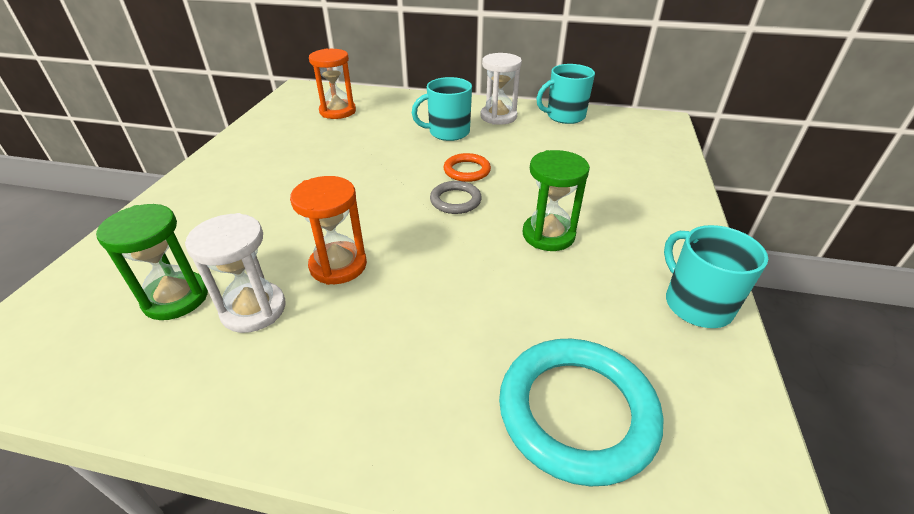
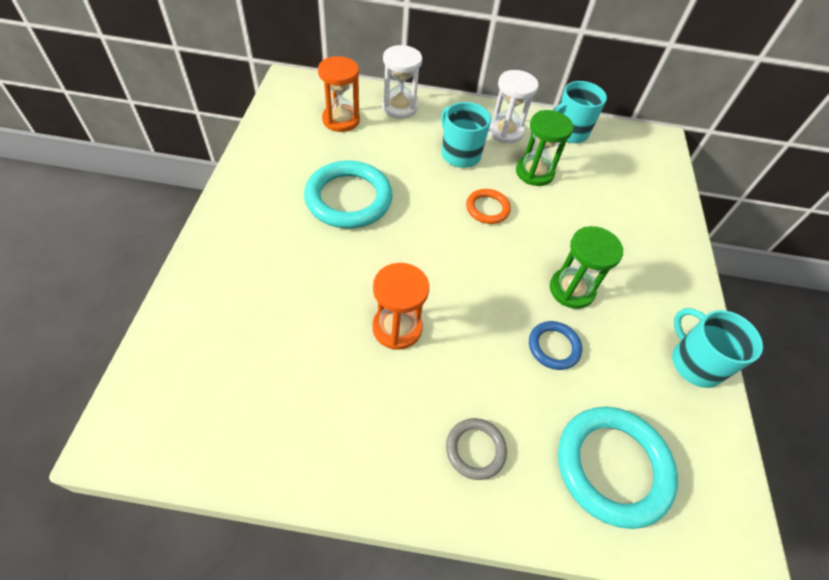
camera: 10 degrees left, 15 degrees up
green hourglass [96,204,208,320] -> green hourglass moved to [516,110,573,186]
white hourglass [185,213,286,333] -> white hourglass moved to [382,45,422,119]
turquoise mug [412,77,472,141] -> turquoise mug turned 75 degrees clockwise [441,102,491,168]
grey ring [430,181,482,214] -> grey ring moved to [446,418,507,480]
none -> turquoise ring [304,160,393,229]
none -> blue ring [529,321,582,370]

